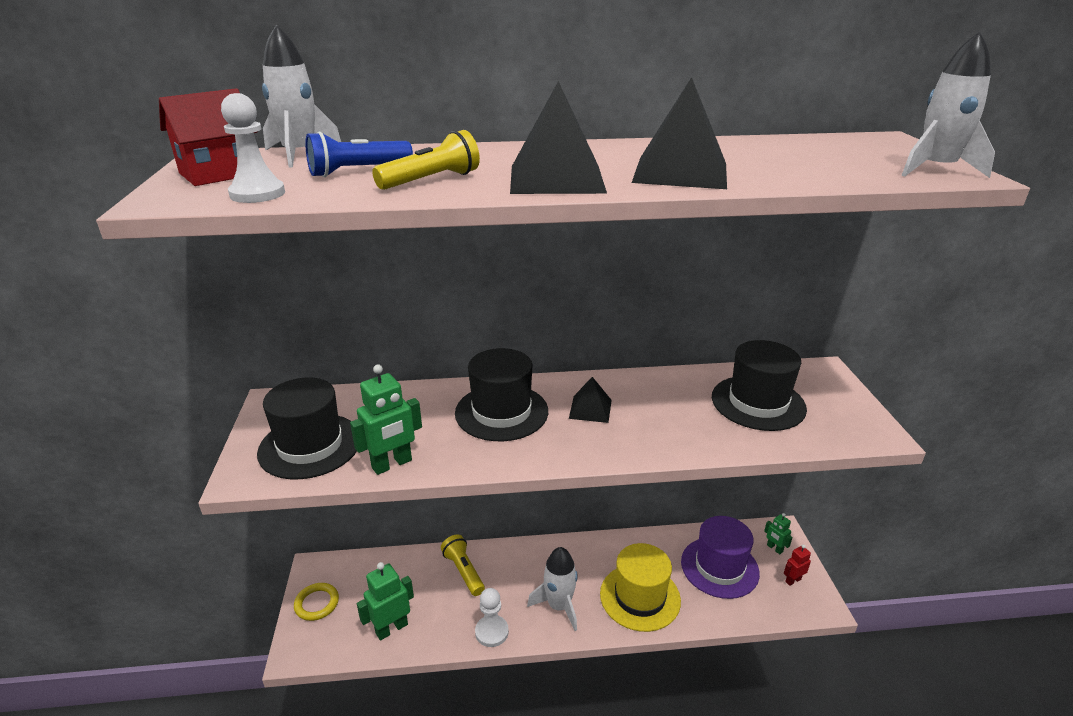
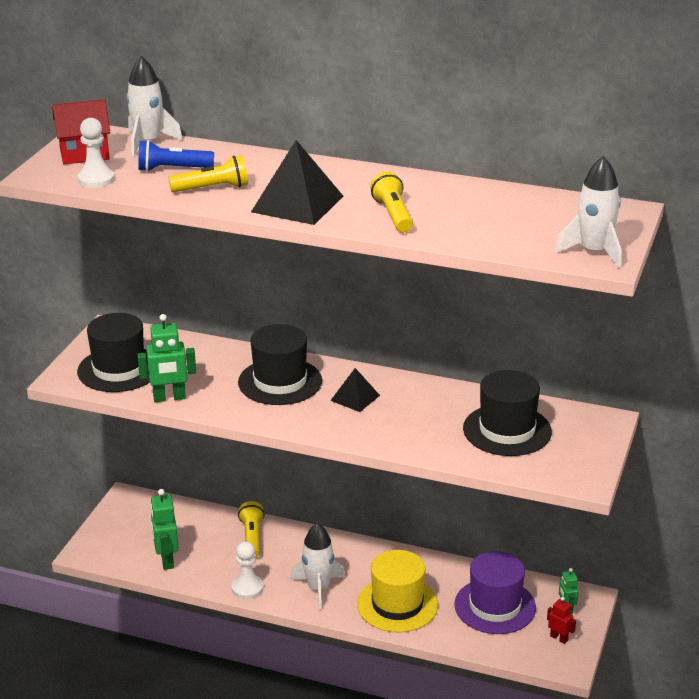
camera: 25 degrees right, 0 degrees up
yellow ring [294,583,339,621] -> none
green robot [357,562,414,640] -> green robot turned 90 degrees counterclockwise [150,489,179,570]
black pyramid [632,77,727,189] -> yellow flashlight [370,172,413,233]
red robot [784,545,811,586] -> red robot turned 45 degrees clockwise [547,597,576,644]

